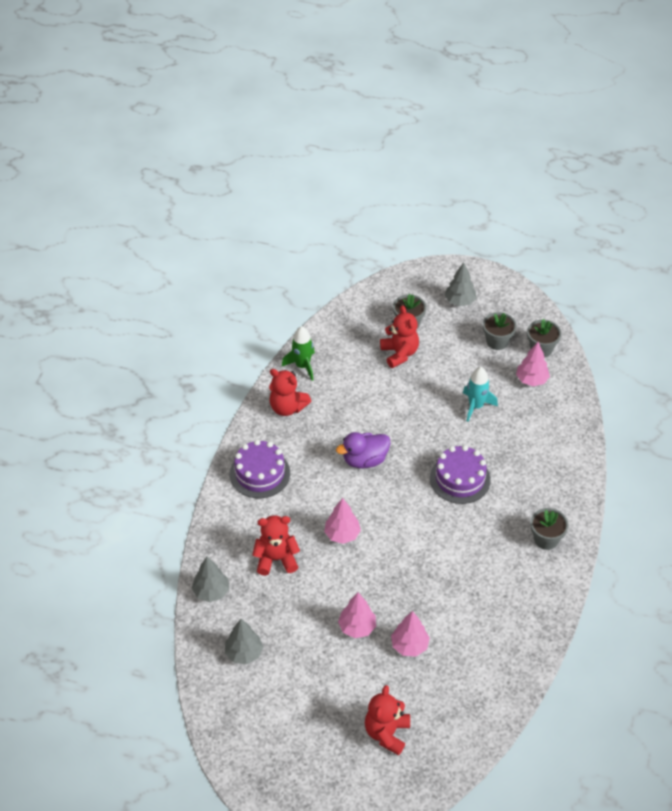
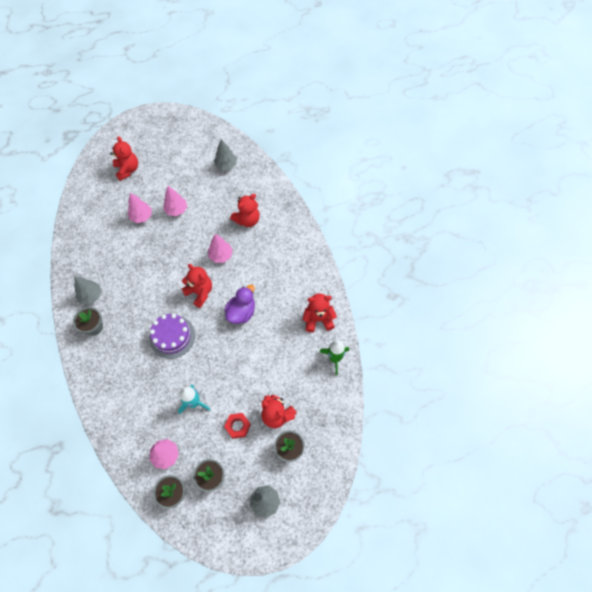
camera: 145 degrees right, 15 degrees up
grey tree [192,557,229,602] -> grey tree moved to [74,276,102,304]
purple cake [230,440,290,498] -> none
none -> red teddy bear [182,264,212,308]
none -> red nut [224,413,251,439]

